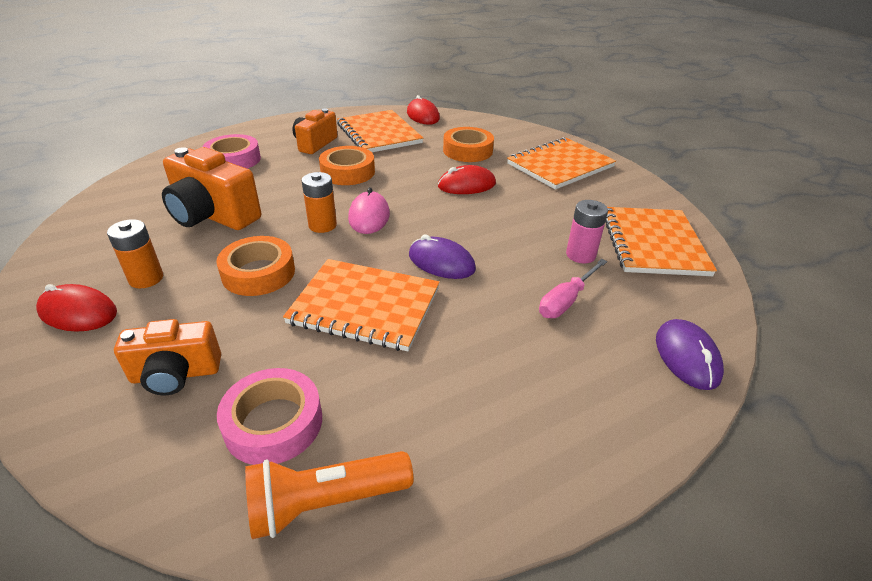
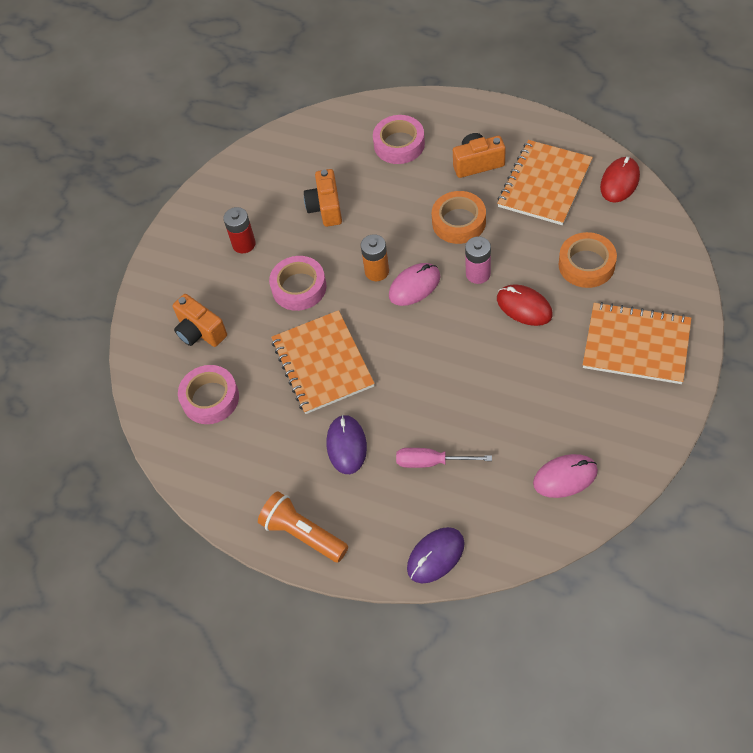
camera: 60 degrees right, 20 degrees up
red mouse [36,284,117,332] -> none
orange battery [107,219,163,288] -> red battery [223,207,256,253]
orange camera [162,147,261,230] -> orange camera [304,169,342,227], size x0.64
orange tape [216,236,295,296] -> pink tape [269,256,327,311]
orange flashlight [245,451,413,539] -> orange flashlight moved to [258,491,348,563]
purple mouse [409,234,476,279] -> purple mouse moved to [327,415,367,474]
pink battery [566,200,608,263] -> pink battery moved to [465,236,491,284]
orange notebook [605,207,717,276] -> pink mouse [533,454,598,498]

